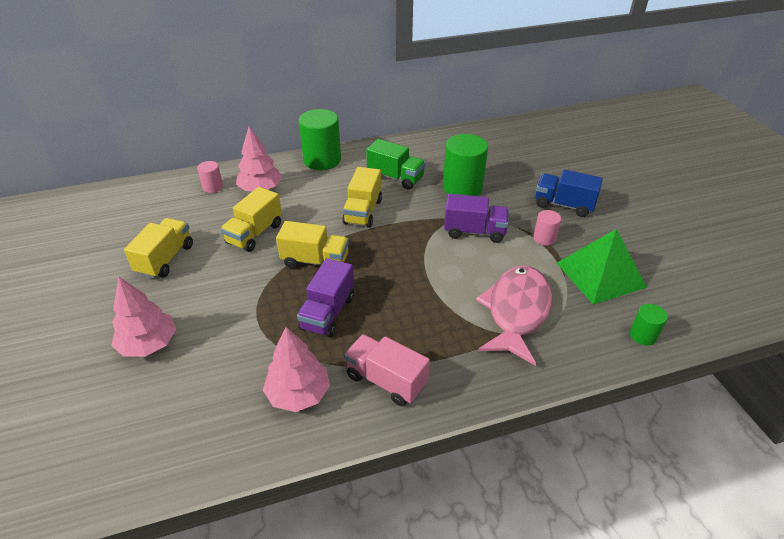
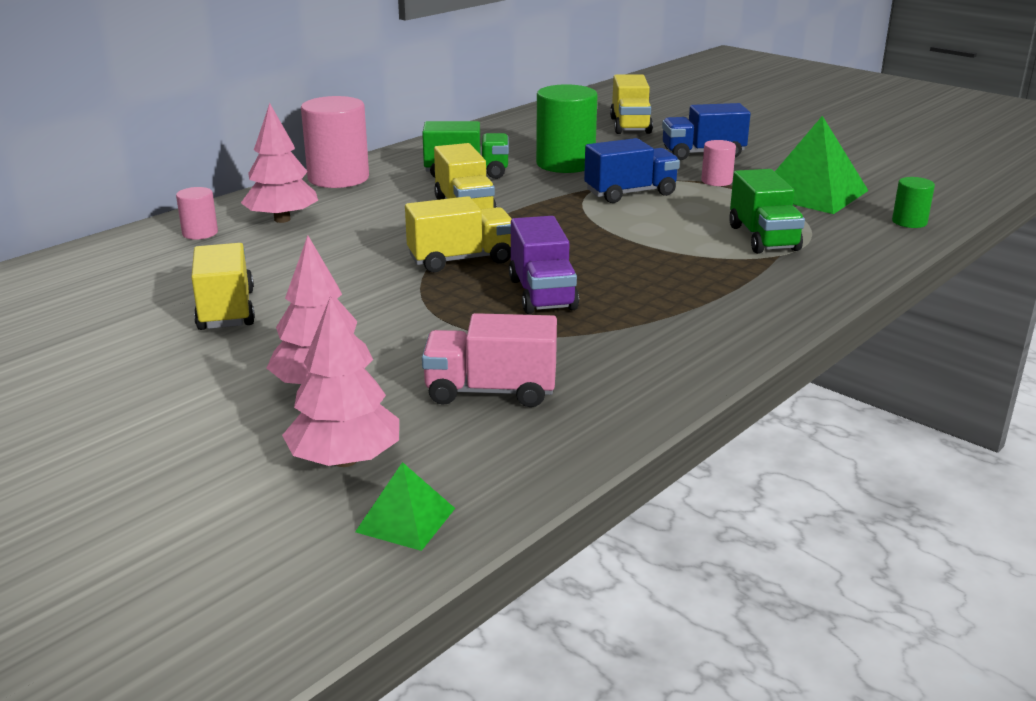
camera: 30 degrees left, 15 degrees down
yellow truck [221,187,282,252] -> yellow truck moved to [610,74,653,134]
pink tree [263,327,330,412] -> pink tree moved to [282,296,399,467]
green cylinder [299,109,341,170] -> pink cylinder [301,96,369,188]
pink truck [344,334,430,406] -> pink truck moved to [422,313,557,407]
purple truck [444,194,509,243] -> blue truck [584,138,680,203]
pink fish [476,266,552,366] -> green truck [729,169,805,254]
none -> green pyramid [355,462,455,551]

